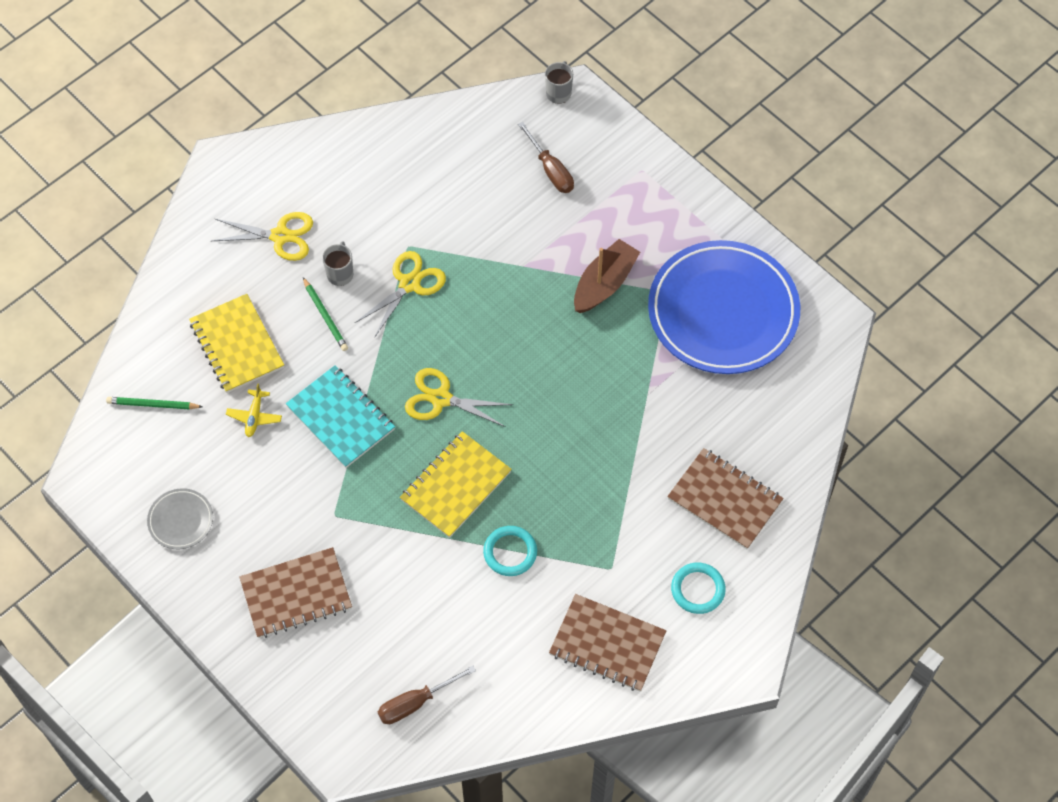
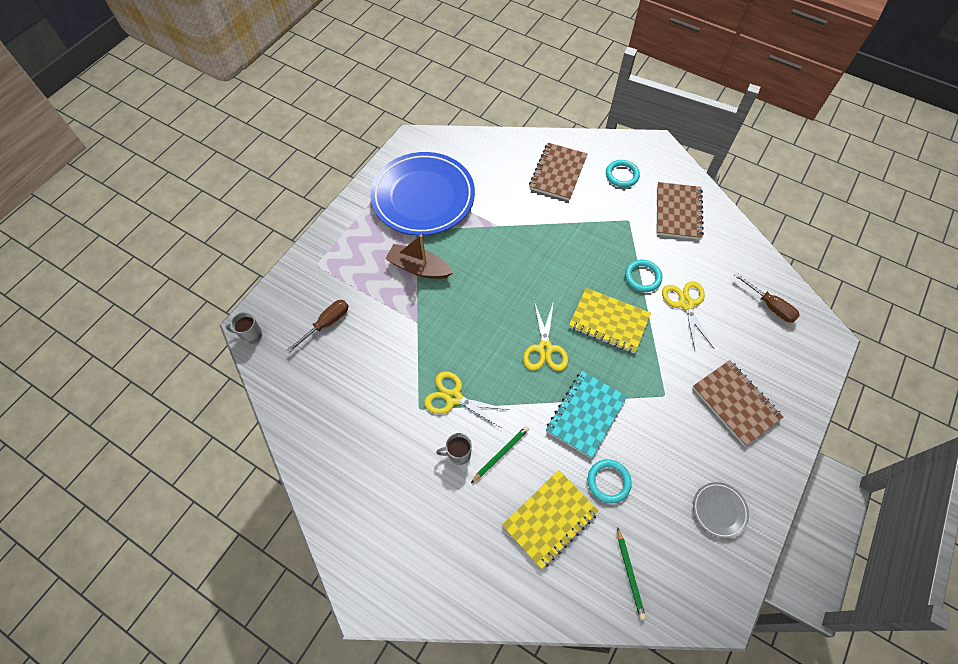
camera: 105 degrees left, 0 degrees up
yellow scissors [212,212,313,261] -> yellow scissors moved to [662,281,714,350]
yellow plane [226,383,282,437] -> turquoise ring [588,459,632,504]

